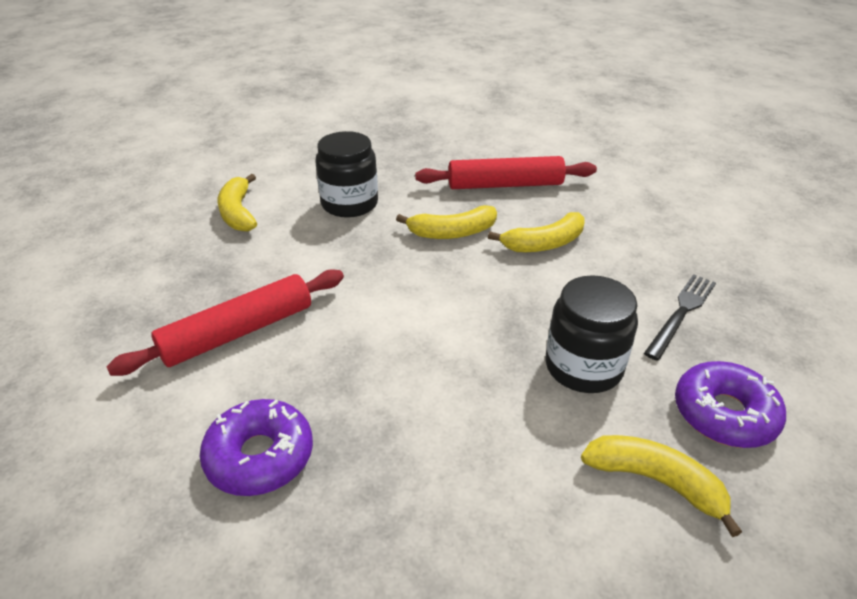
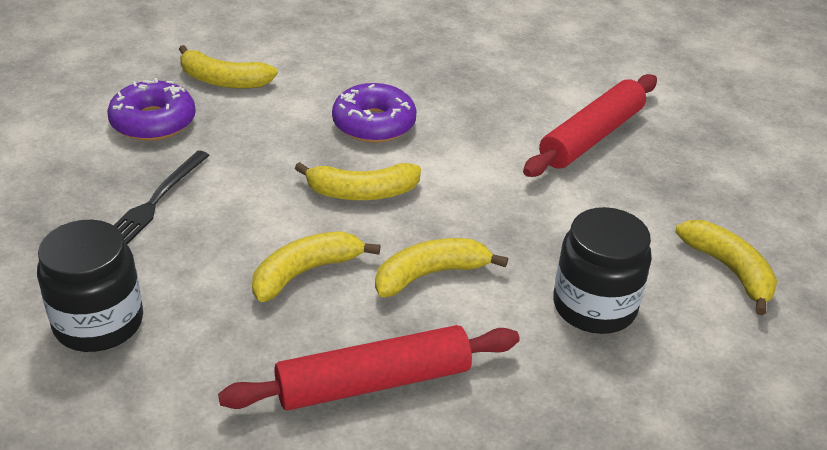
camera: 165 degrees right, 0 degrees up
purple donut [200,399,313,496] -> purple donut moved to [332,83,417,143]
black jar [545,275,638,393] -> black jar moved to [37,220,143,352]
none -> yellow banana [295,162,421,200]

